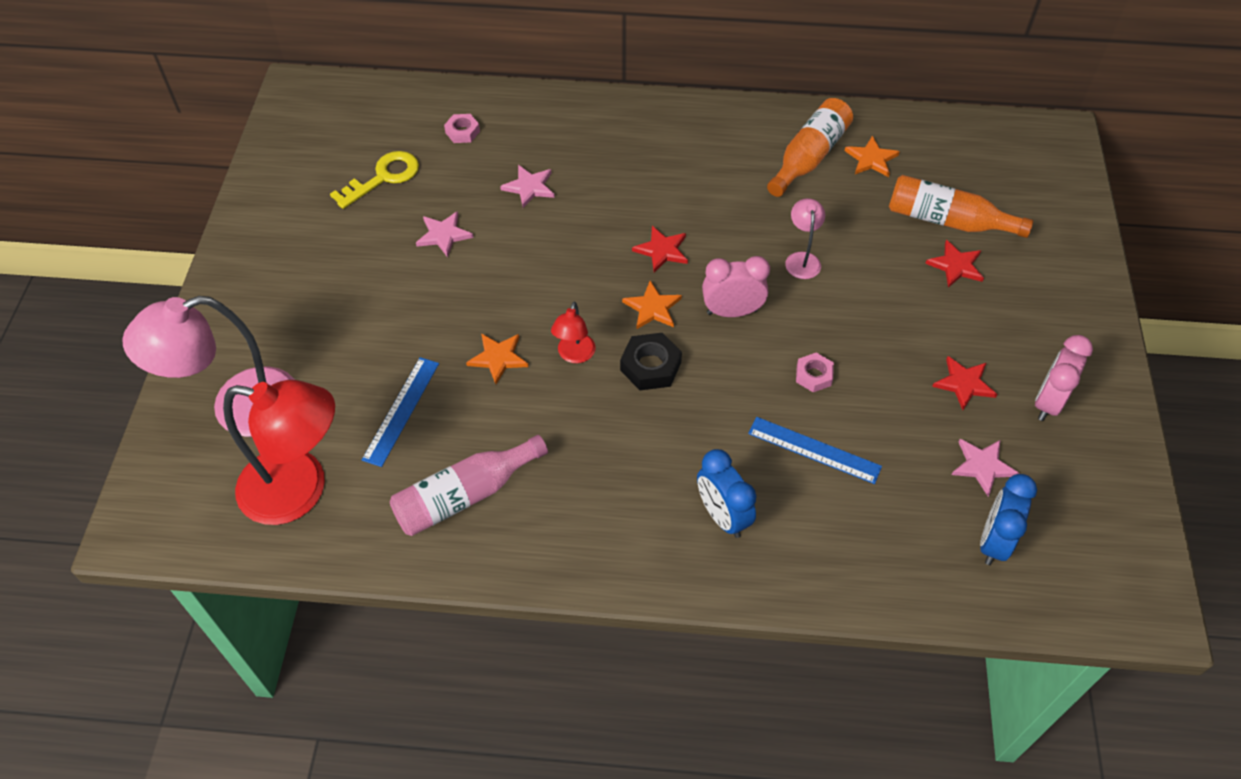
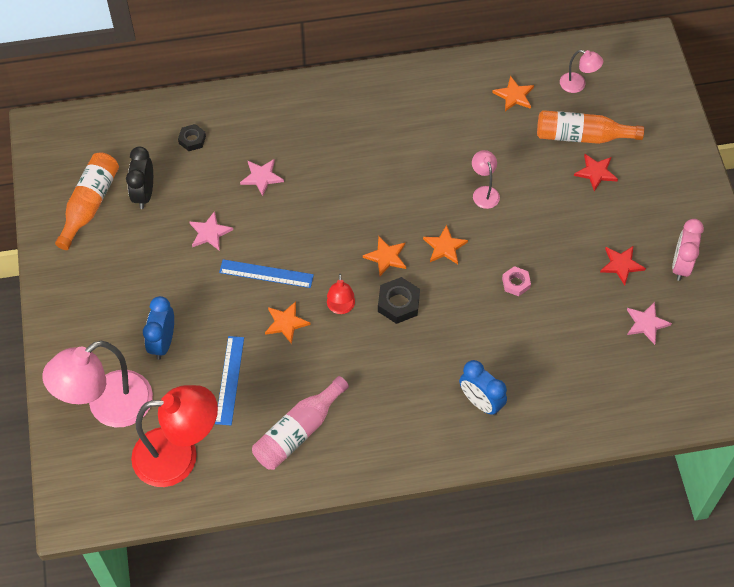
camera: 15 degrees left, 5 degrees up
yellow key [330,151,419,209] -> black clock [126,147,153,209]
pink nut [444,114,480,143] -> black nut [178,124,206,151]
red star [632,226,688,273] -> none
pink clock [702,256,770,317] -> orange star [423,225,468,264]
blue ruler [748,417,882,484] -> blue ruler moved to [219,259,314,288]
orange bottle [767,98,853,197] -> orange bottle moved to [55,152,119,250]
blue clock [980,474,1037,565] -> blue clock moved to [143,296,174,360]
none -> pink lamp [560,50,603,93]

